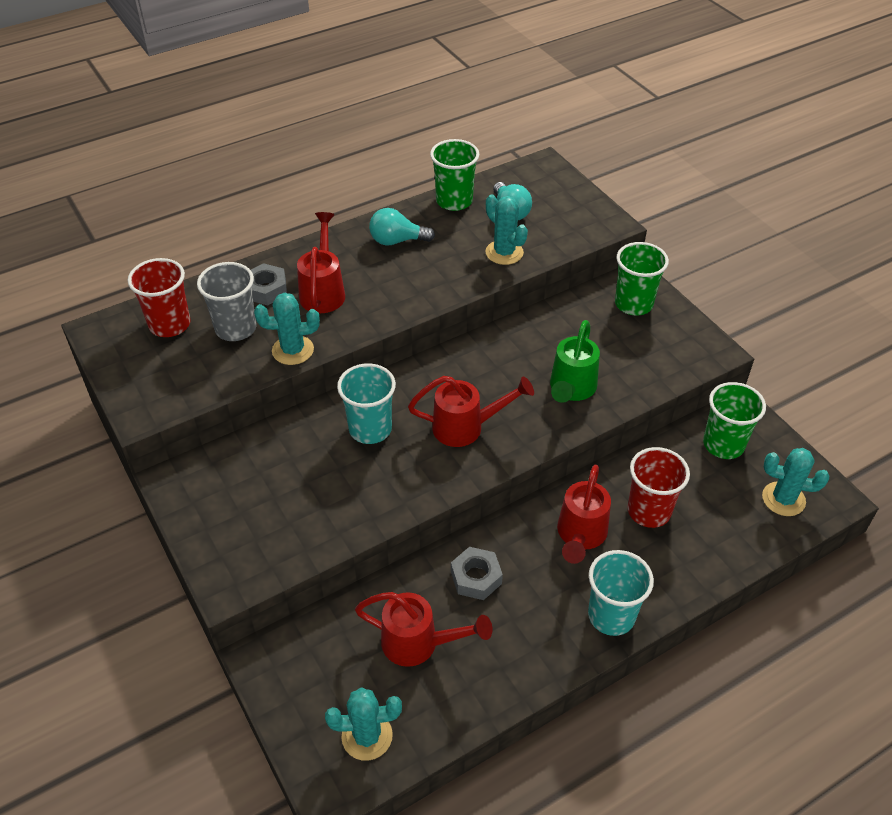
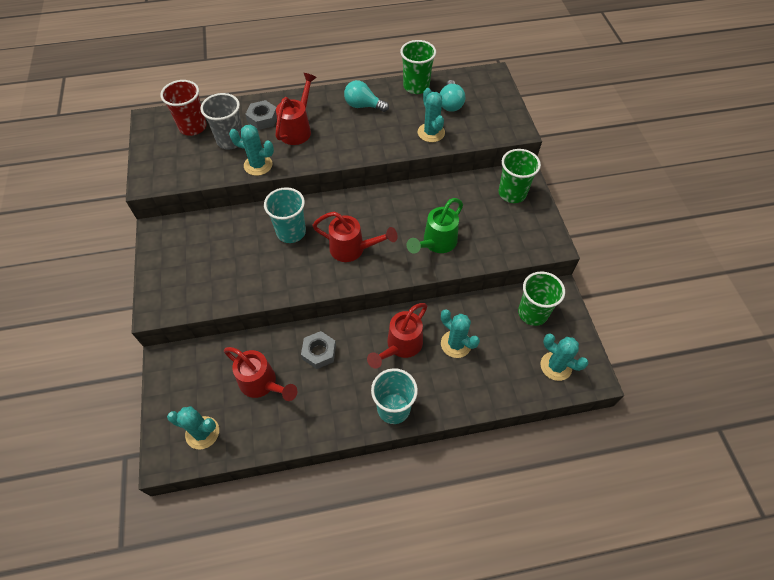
camera: 20 degrees right, 10 degrees up
red cup [627,447,690,528] -> turquoise cactus [441,309,480,358]

